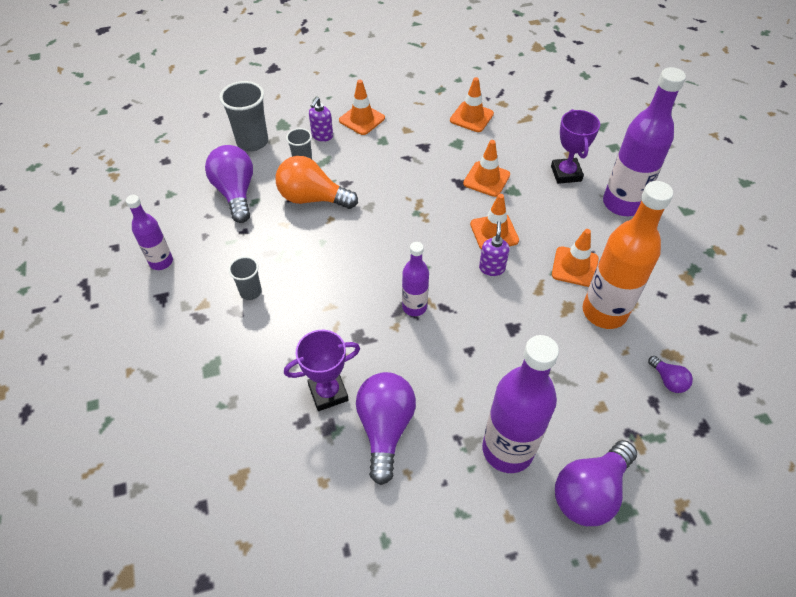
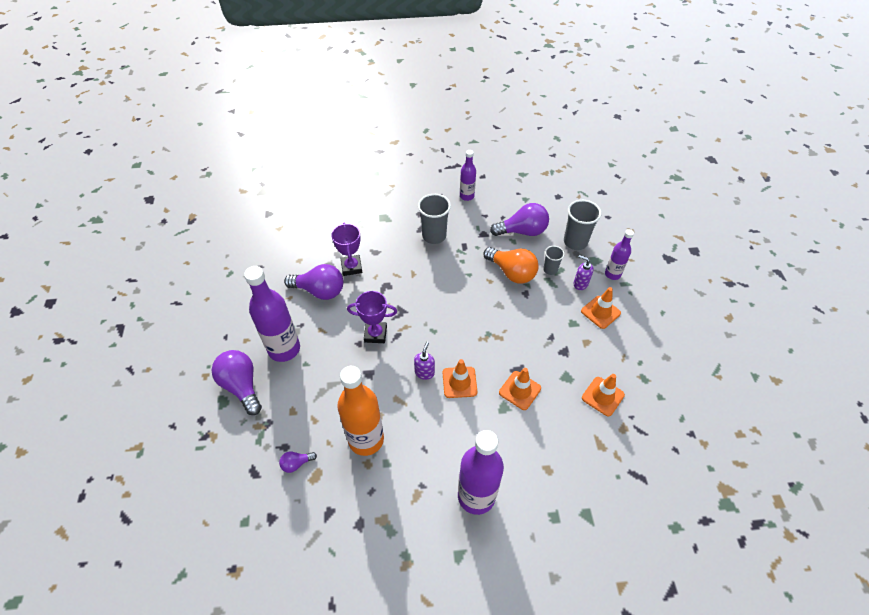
camera: 100 degrees right, 0 degrees up
grey cup [228,256,262,300] -> grey cup [418,194,451,244], size x1.73
orange light bulb [276,156,358,209] -> orange light bulb turned 105 degrees clockwise [484,247,539,284]
purple bottle [402,242,429,316] -> purple bottle moved to [605,229,634,280]
purple soap dispenser [479,221,510,276] -> purple soap dispenser turned 90 degrees counterclockwise [414,342,435,380]
purple trophy [551,109,600,184] -> purple trophy moved to [347,291,397,343]
orange traffic cone [552,229,599,287] -> none

